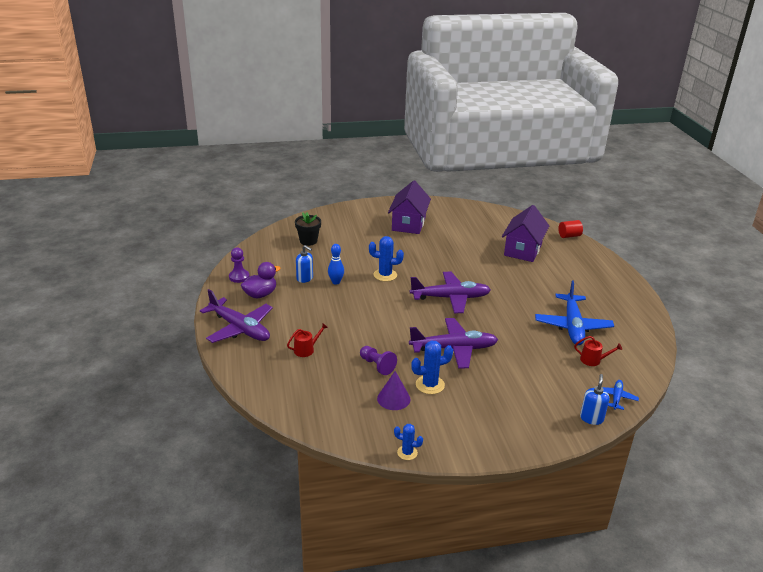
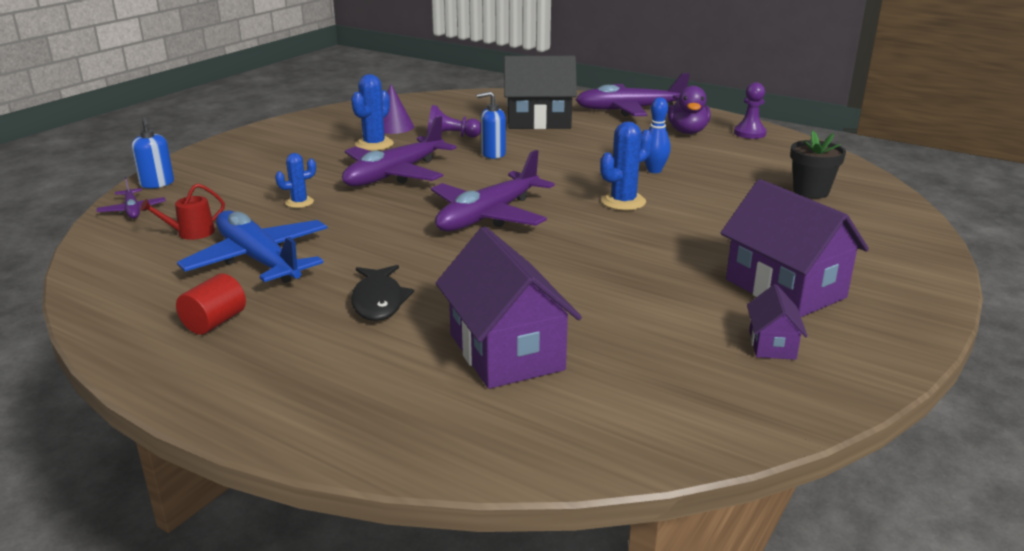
camera: 135 degrees right, 5 degrees down
red watering can [287,323,328,357] -> black house [504,56,577,129]
blue soap dispenser [296,245,313,283] -> blue soap dispenser moved to [477,91,506,159]
blue cactus [394,424,423,460] -> blue cactus moved to [275,153,316,208]
red cylinder [558,220,583,238] -> red cylinder moved to [176,274,246,335]
blue plane [602,380,639,410] -> purple plane [97,177,166,219]
none -> black fish [351,265,414,321]
none -> purple house [747,284,808,360]

